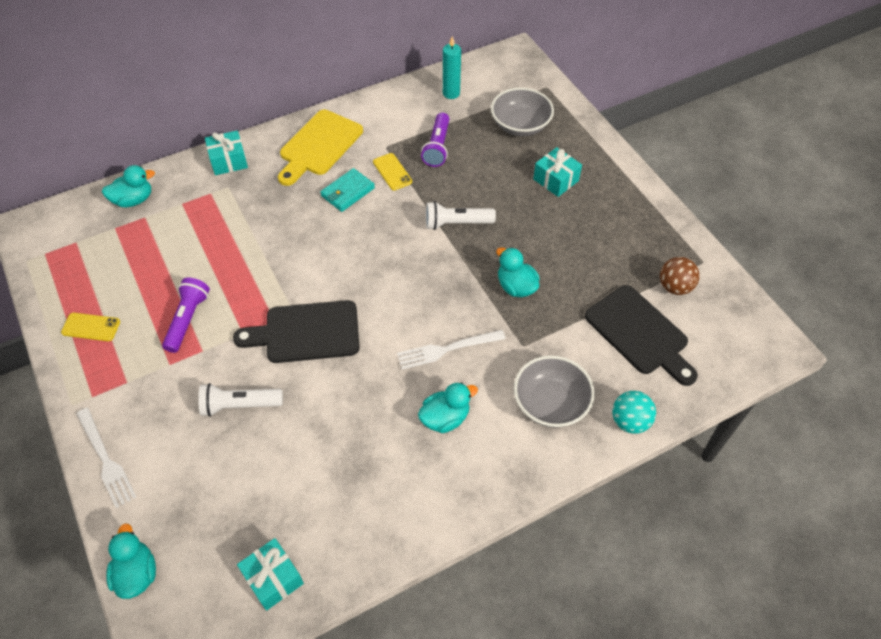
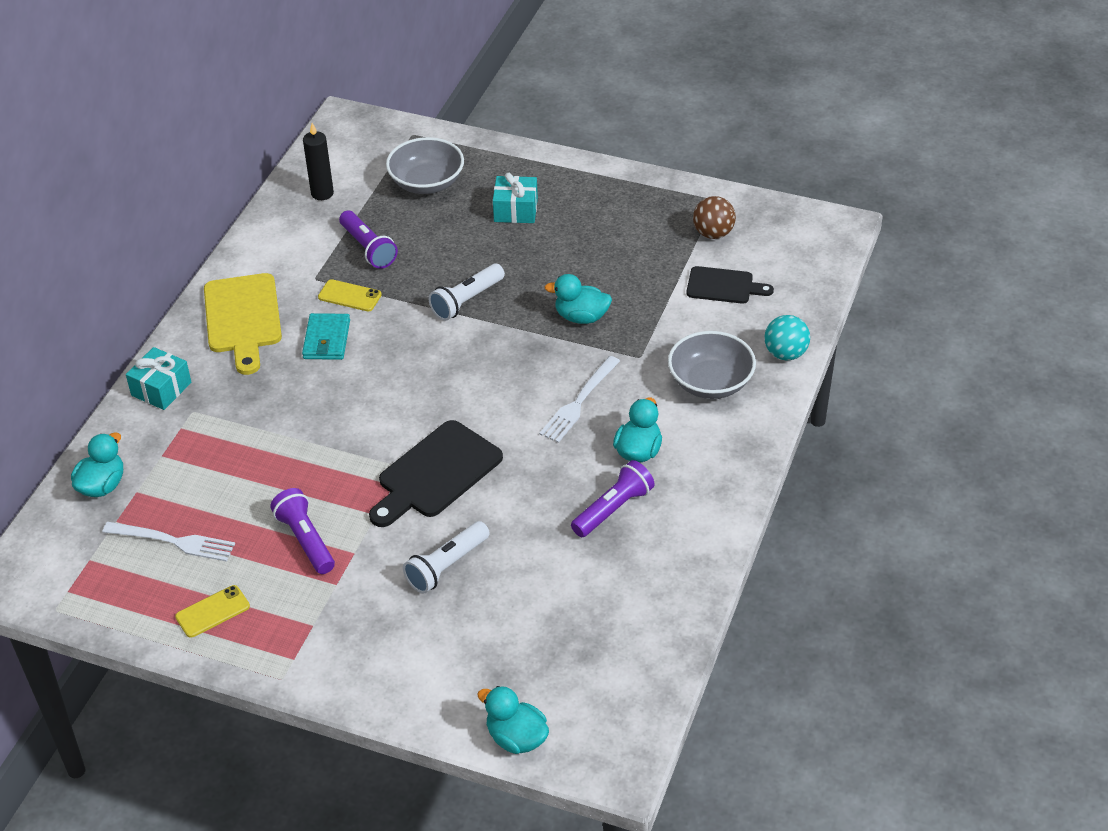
camera: 40 degrees left, 10 degrees down
white fork [77,408,136,508] -> white fork moved to [103,522,235,562]
turquoise gift [237,538,304,611] -> none
turquoise candle [443,36,461,99] -> black candle [303,123,334,200]
black cutting board [585,285,698,386] -> black cutting board [686,266,774,304], size x0.62
none -> purple flashlight [571,460,655,537]

